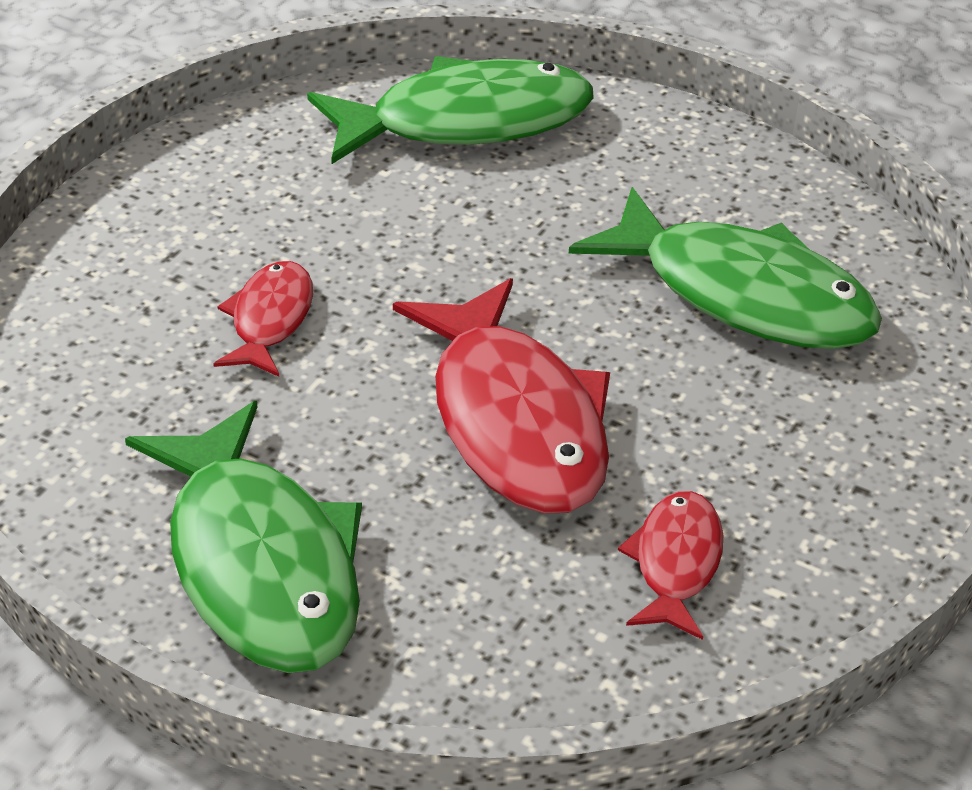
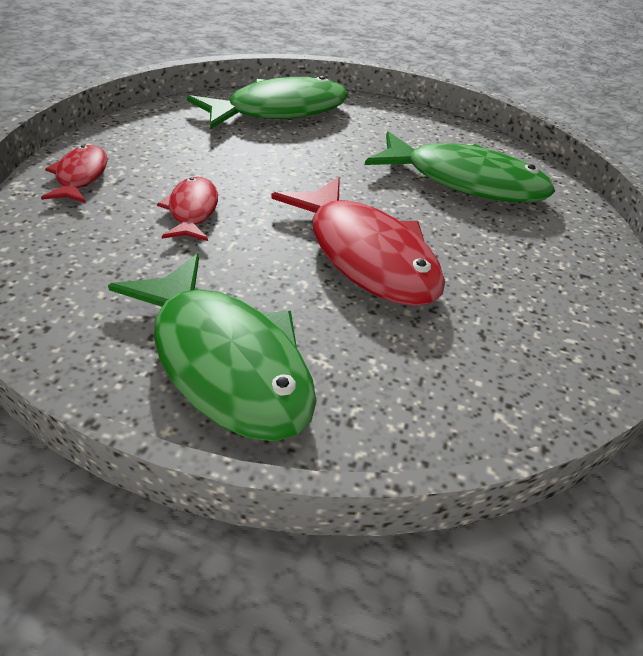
camera: 15 degrees left, 0 degrees up
red fish [618,491,723,640] -> red fish moved to [41,145,107,203]

